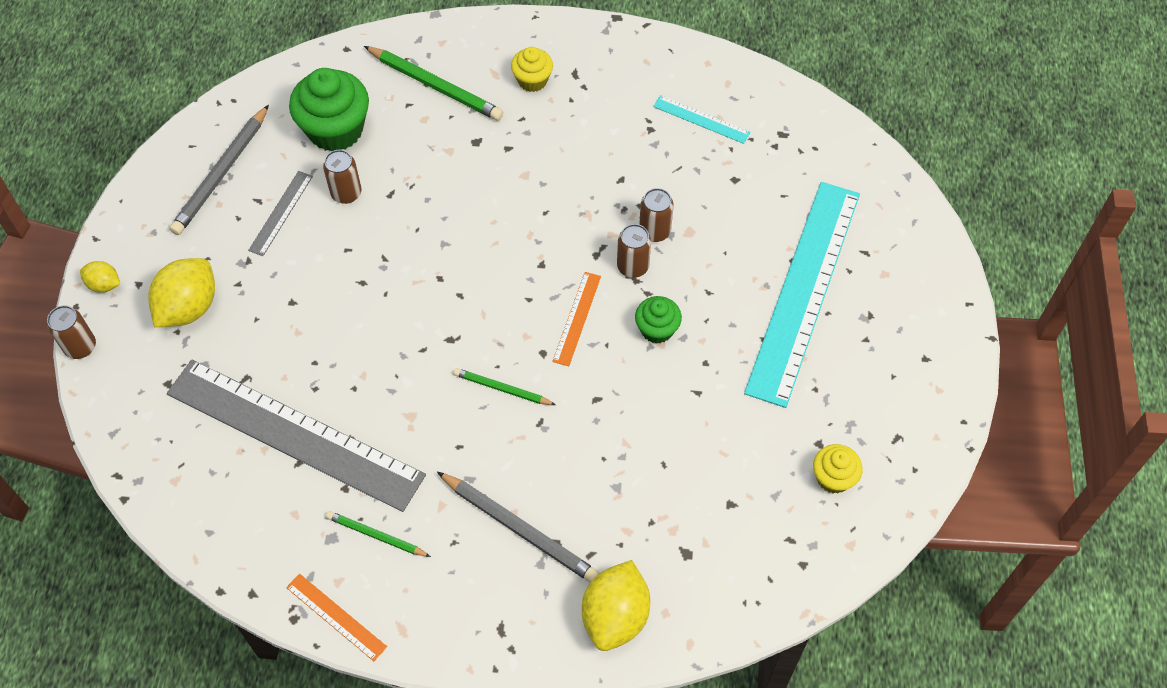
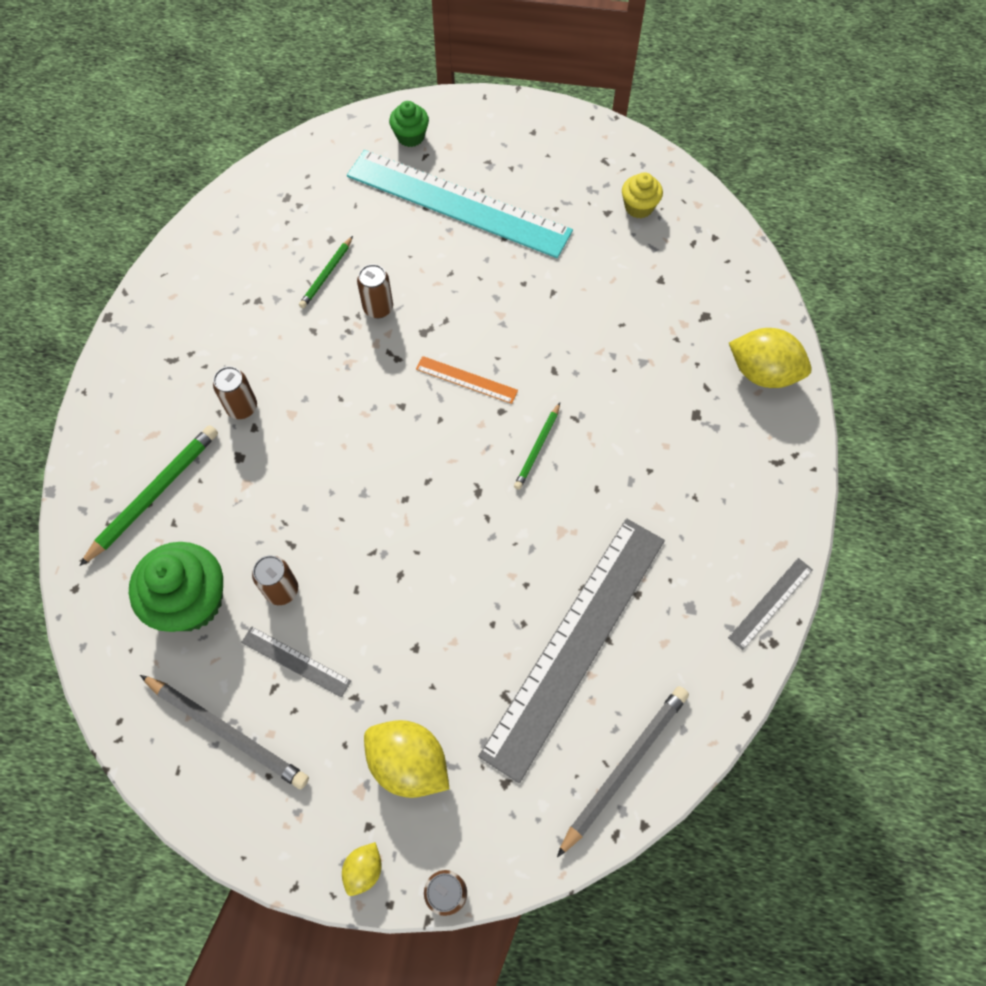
camera: 85 degrees left, 5 degrees up
orange ruler [286,574,387,661] -> grey ruler [728,558,813,650]
green pencil [326,511,431,557] -> green pencil moved to [299,236,353,308]
grey pencil [437,472,600,582] -> grey pencil moved to [557,686,689,857]
yellow cupcake [511,47,553,92] -> none
brown can [617,224,651,278] -> brown can moved to [213,366,257,419]
green cupcake [635,296,682,344] -> green cupcake moved to [389,101,429,147]
turquoise ruler [653,95,750,144] -> none

